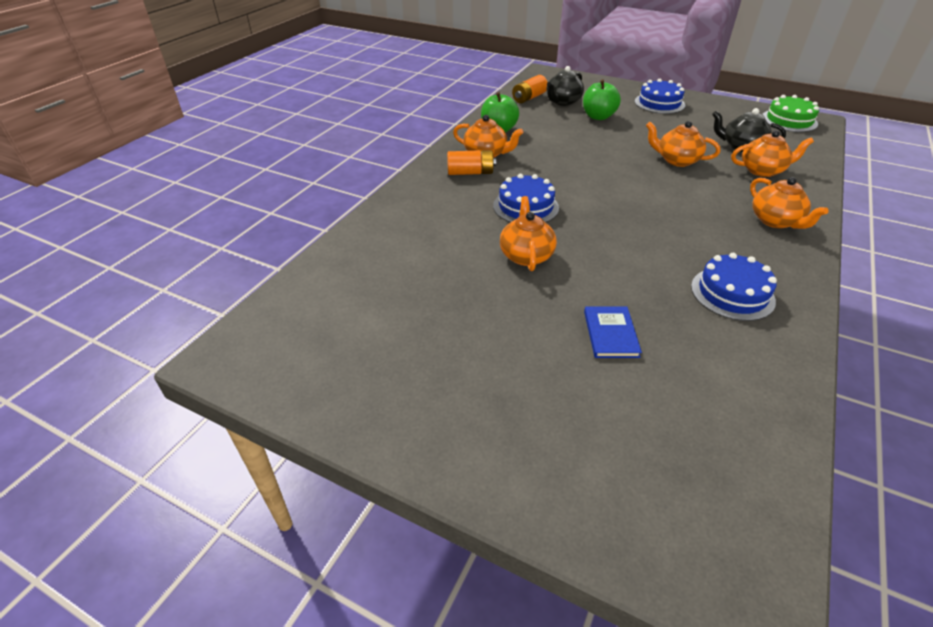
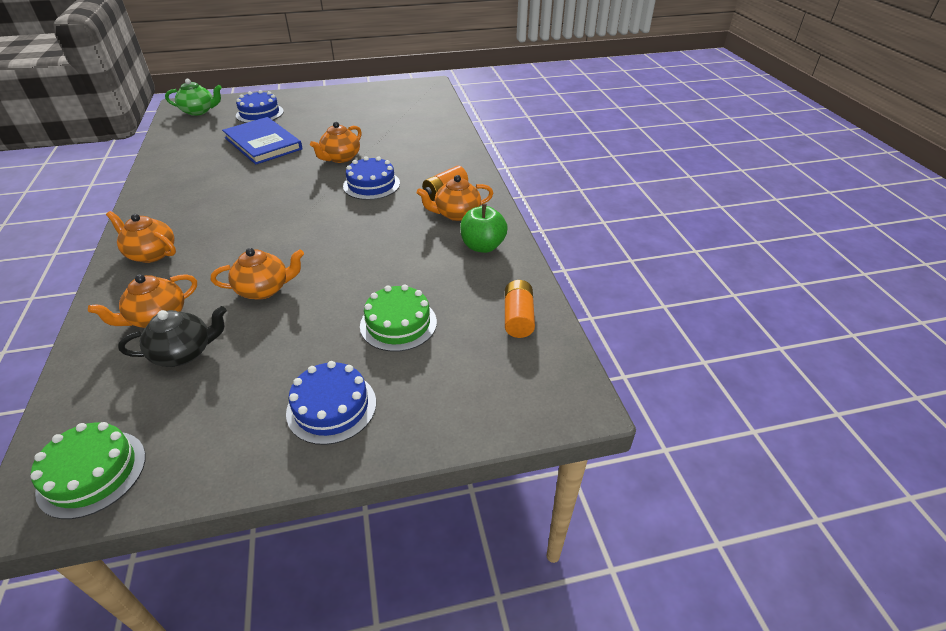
camera: 140 degrees right, 0 degrees up
orange teapot [500,196,557,271] -> orange teapot turned 75 degrees clockwise [310,122,362,163]
black teapot [546,66,584,106] -> none
green apple [583,79,621,120] -> green cake [360,284,437,352]
blue book [584,306,642,358] -> blue book [222,117,303,165], size x1.92
blue cake [691,253,777,321] -> blue cake moved to [236,90,284,123]
none -> green teapot [165,79,222,116]

